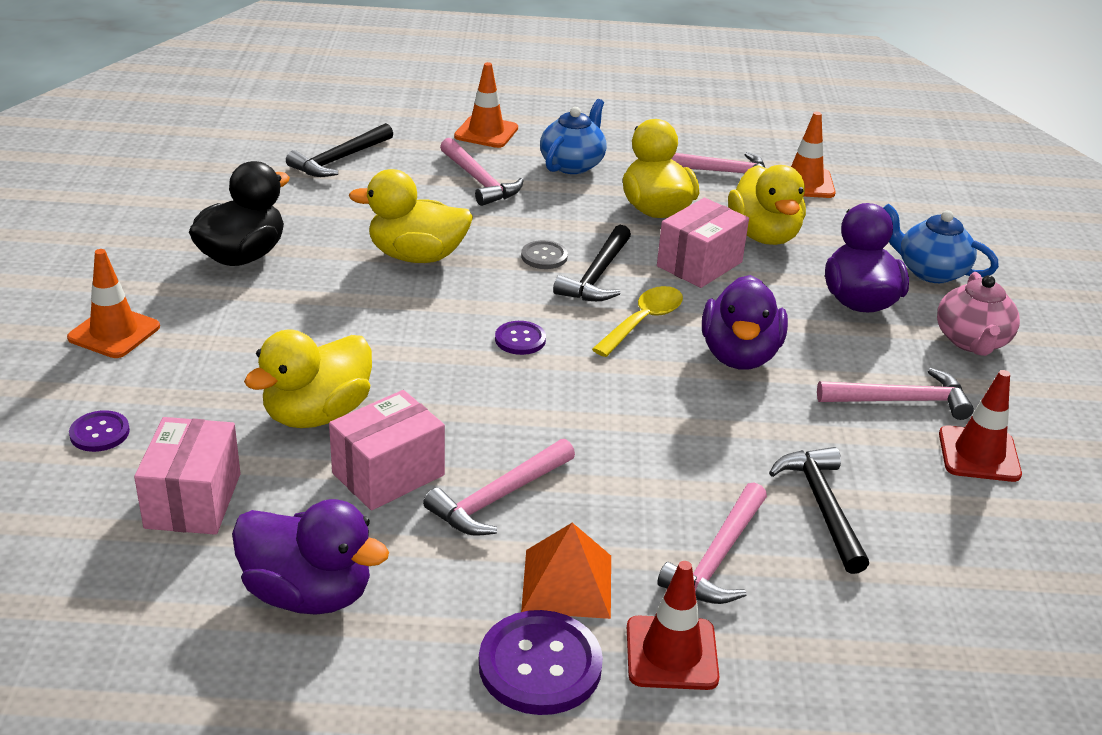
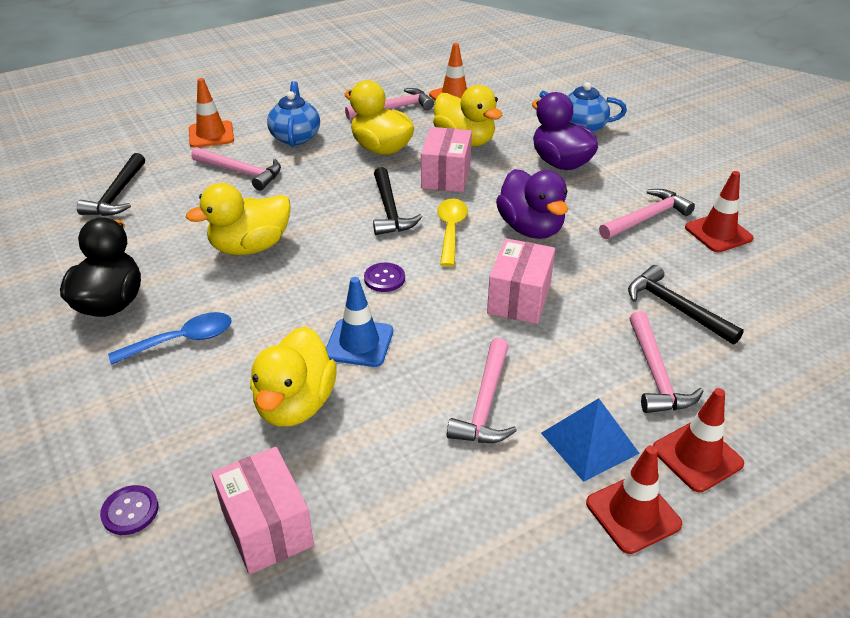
camera: 30 degrees left, 5 degrees up
orange traffic cone [67,249,160,358] -> none
purple duck [232,499,389,615] -> none
pink box [329,390,445,510] -> pink box moved to [487,238,555,324]
purple button [479,610,603,715] -> red traffic cone [586,445,682,554]
grey button [521,240,568,269] -> none
orange pyramid [521,523,611,619] -> blue pyramid [541,398,640,482]
pink teapot [937,272,1020,356] -> none
none -> blue spoon [108,312,232,365]
none -> blue traffic cone [326,277,393,367]

